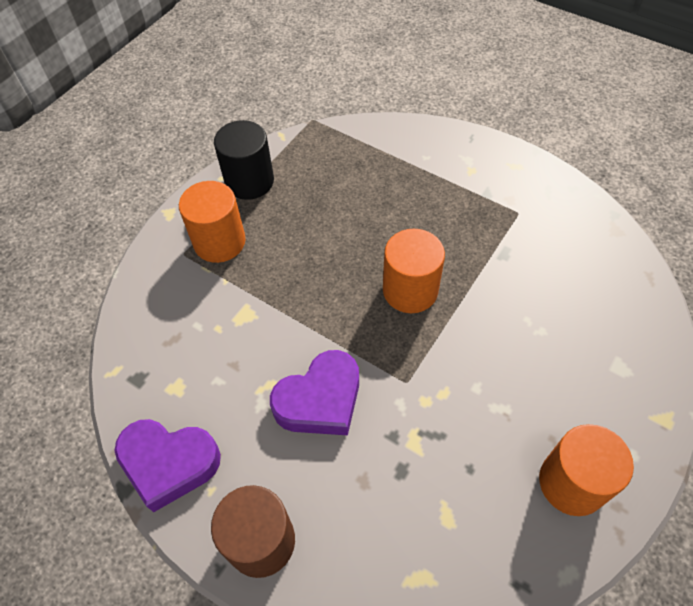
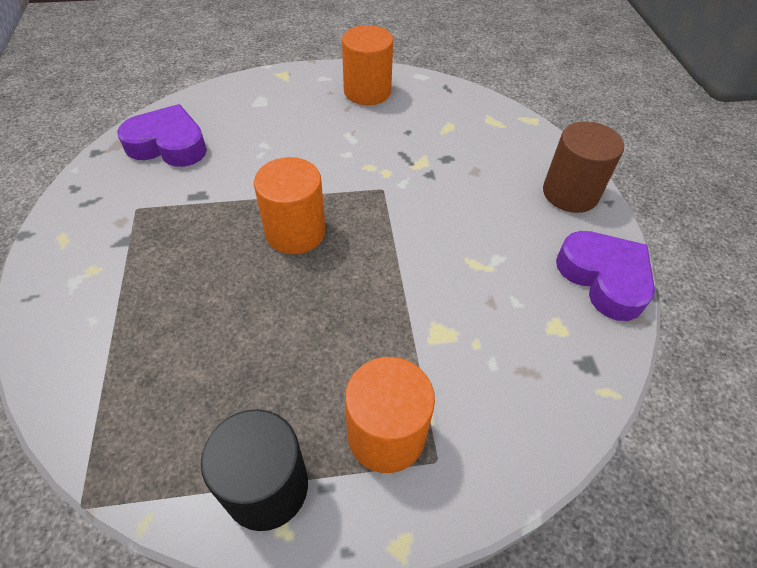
camera: 135 degrees left, 5 degrees down
purple heart [270,350,359,435] -> purple heart moved to [117,104,207,167]

